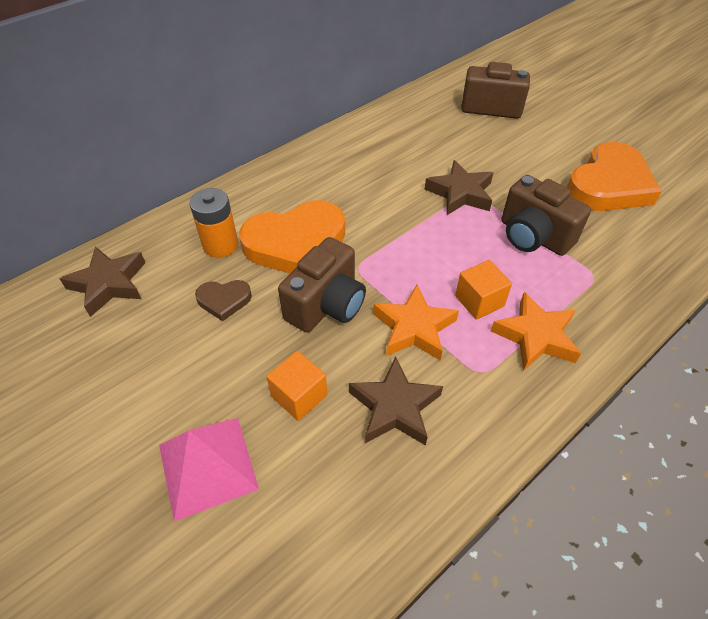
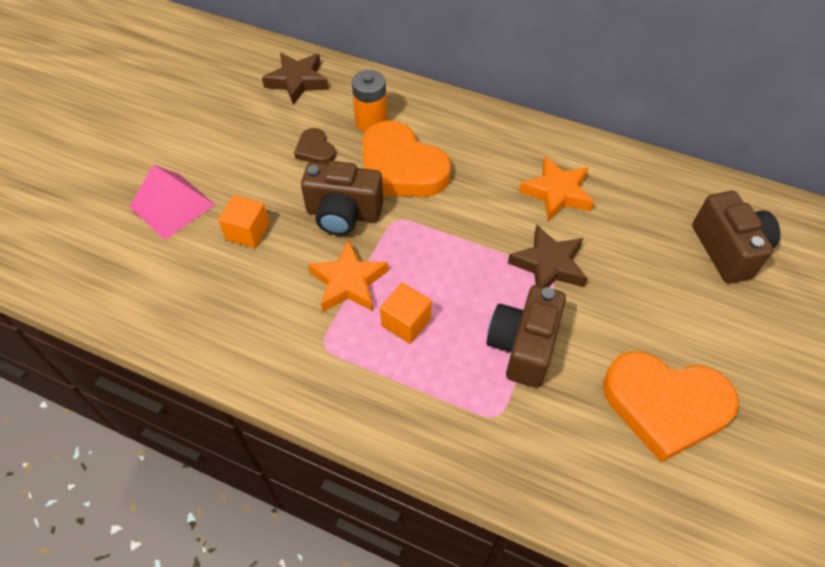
camera: 65 degrees right, 5 degrees up
brown star [349,356,443,446] -> none
orange star [491,292,581,371] -> orange star moved to [519,156,594,222]

